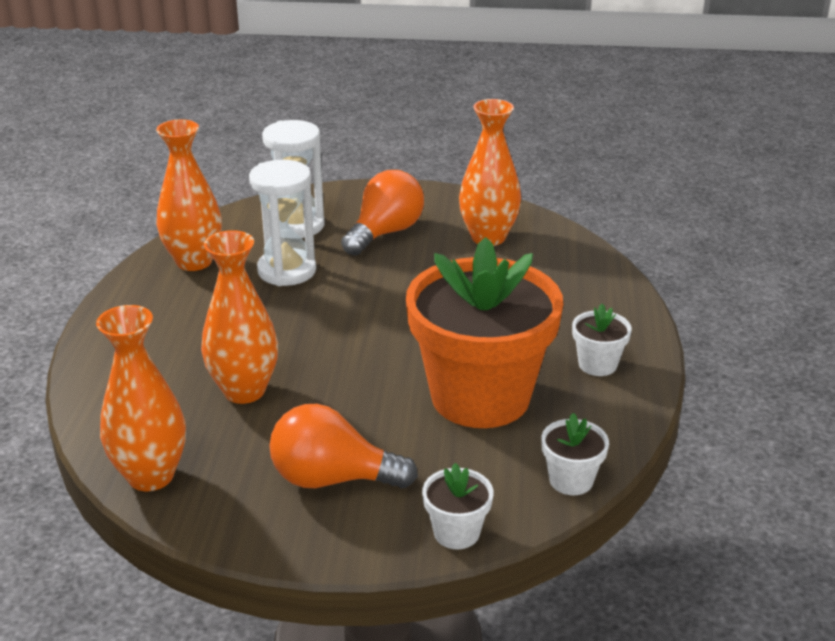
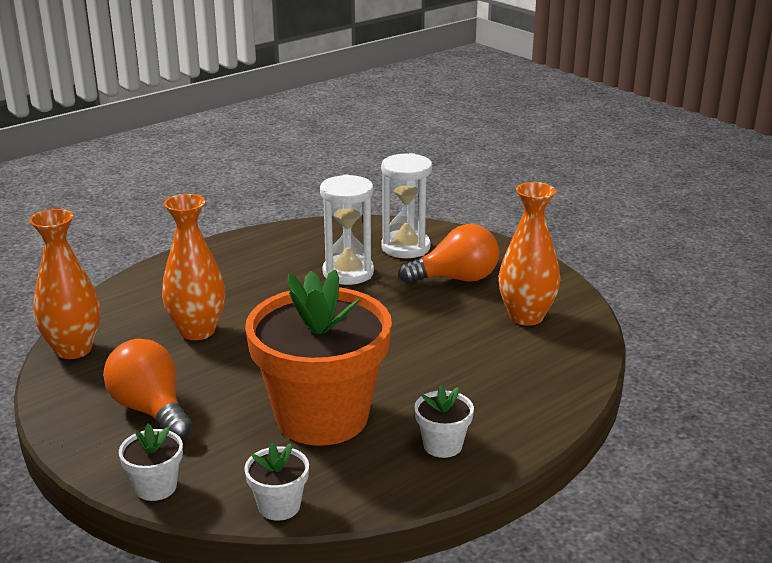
camera: 45 degrees right, 5 degrees down
orange vase [156,119,222,271] -> none

